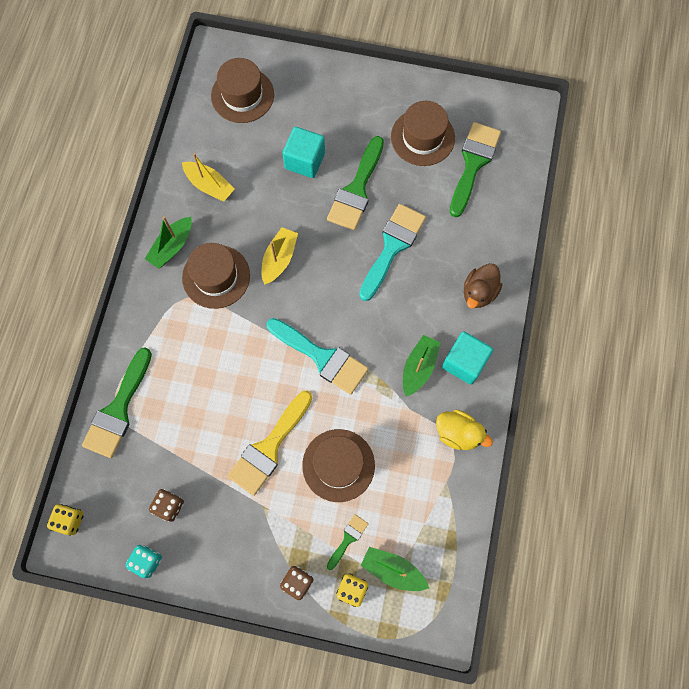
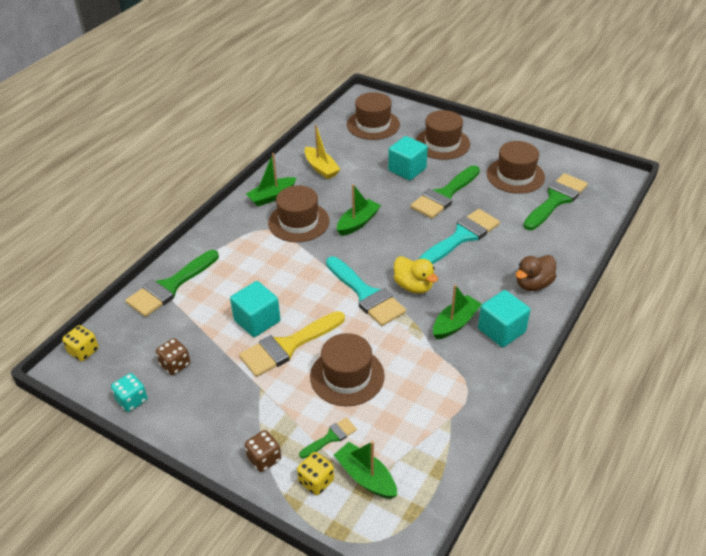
camera: 20 degrees right, 30 degrees down
yellow boat [262,227,298,285] -> green boat [337,184,381,236]
yellow duck [436,410,493,450] -> yellow duck moved to [394,256,438,294]
none -> turquoise cube [230,281,280,337]
none -> brown hat [416,110,470,160]

